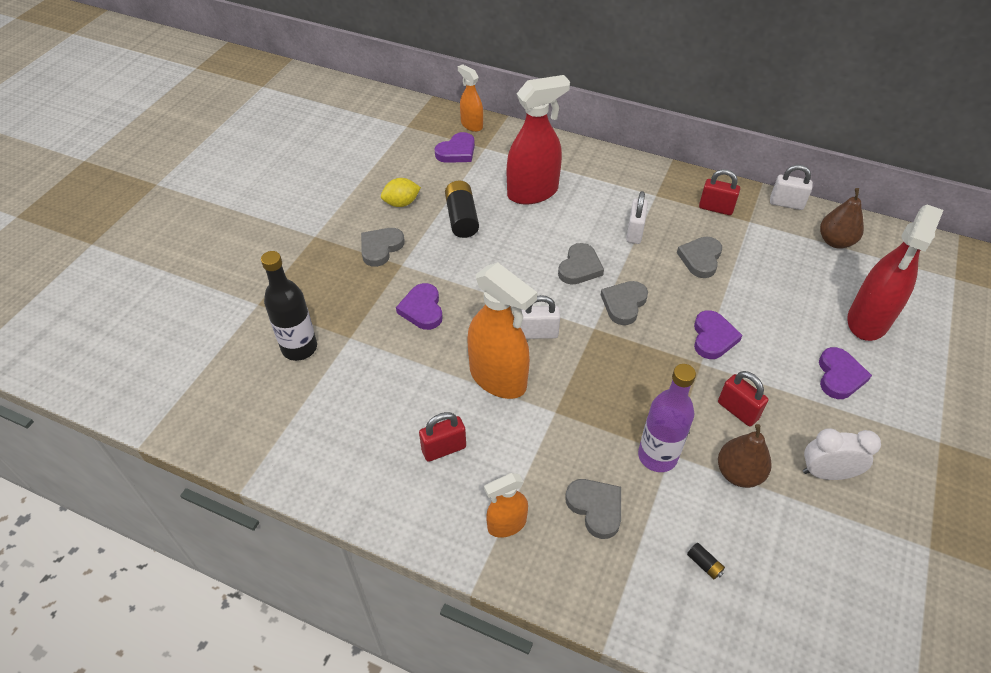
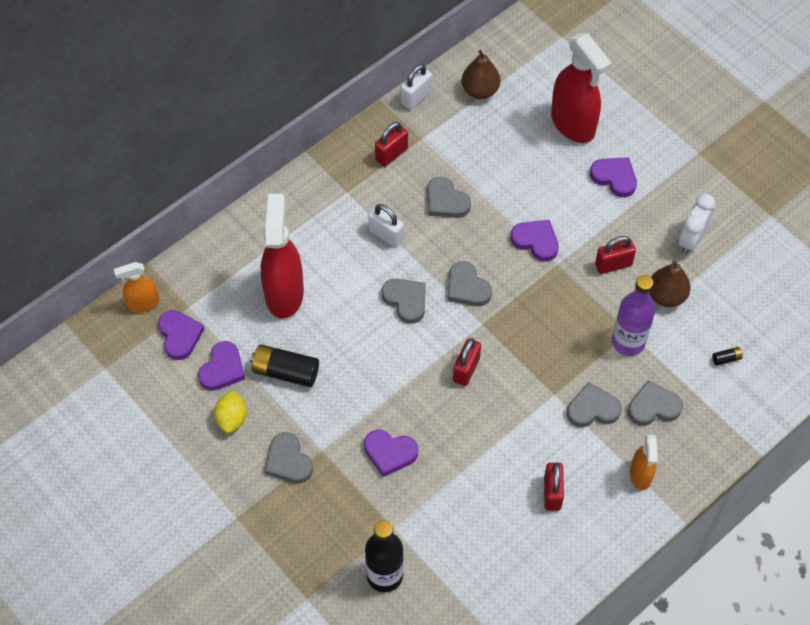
camera: 65 degrees left, 10 degrees up
orange spray bottle [468,262,537,399] -> none
white padlock [521,295,560,339] -> red padlock [453,338,481,386]
none -> purple heart [198,341,245,391]
none -> grey heart [567,382,622,427]

